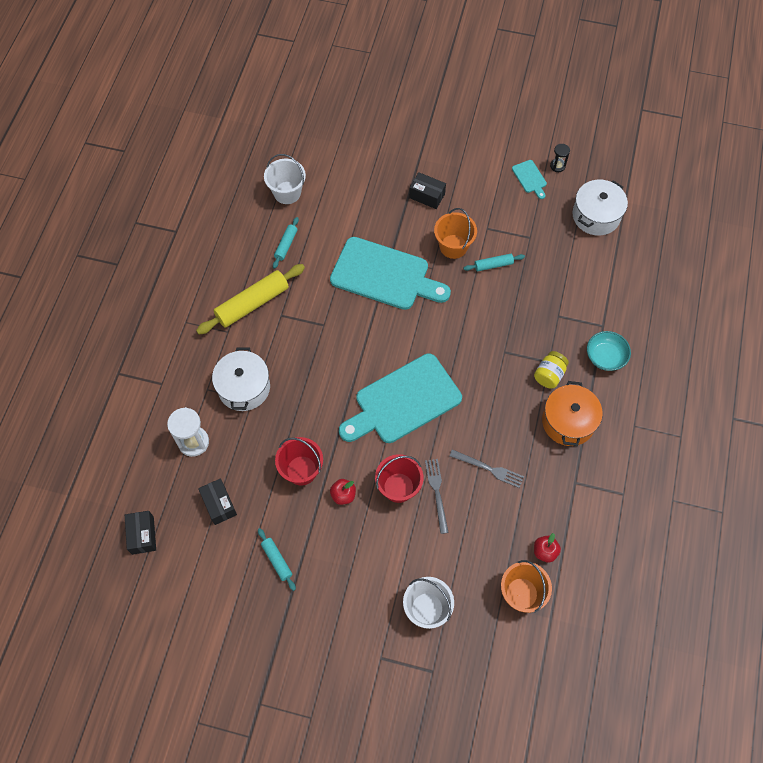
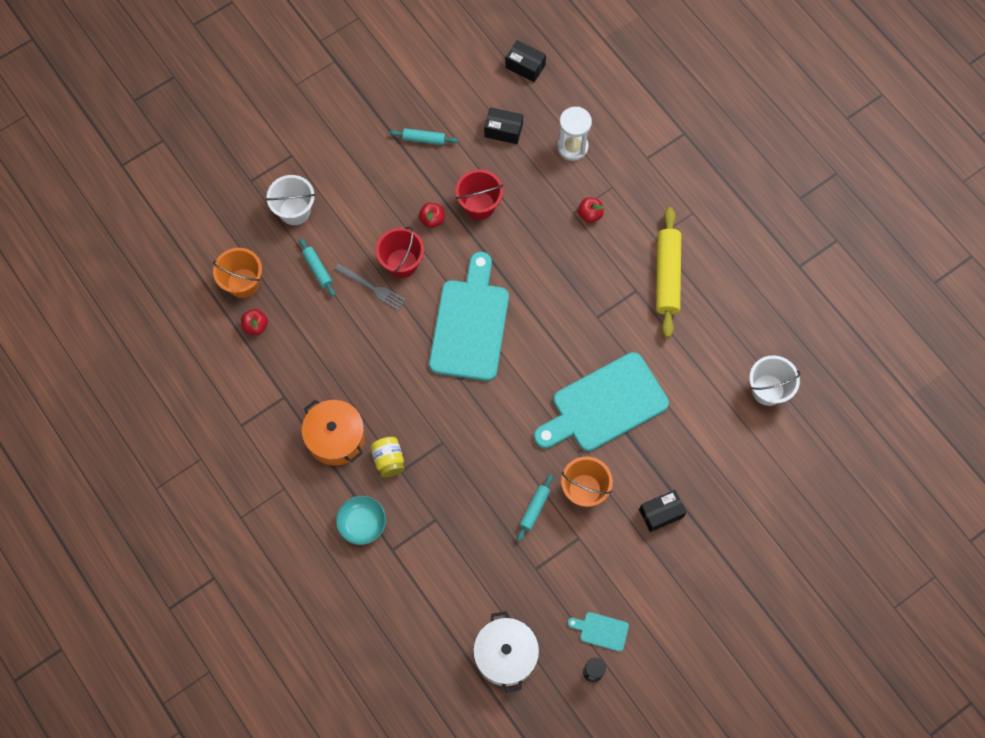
camera: 130 degrees right, 5 degrees up
white pot [212,348,270,411] -> red apple [578,197,604,223]
turquoise rolling pin [273,217,299,269] -> turquoise rolling pin moved to [299,238,335,296]
grey fork [449,449,524,488] -> none

